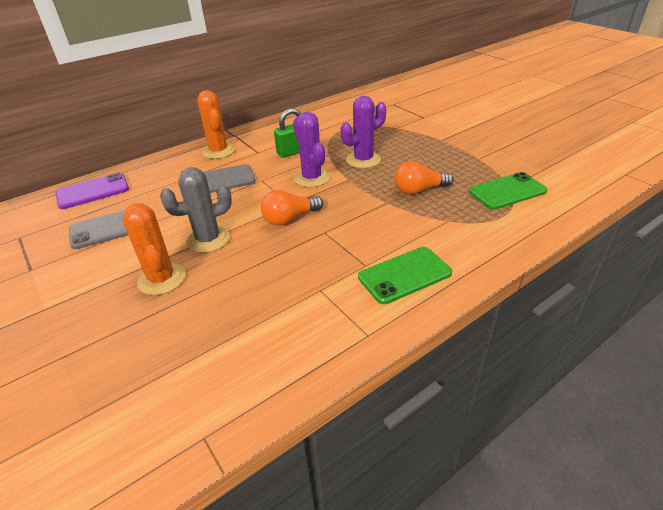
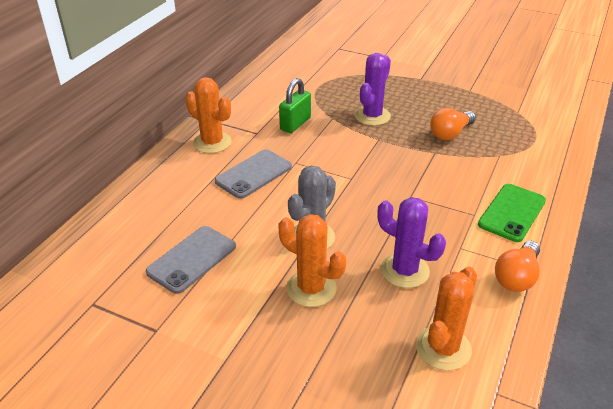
camera: 30 degrees left, 0 degrees up
purple phone [56,173,129,209] -> none
orange light bulb [261,190,323,225] -> orange light bulb moved to [495,241,540,292]
purple cactus [293,112,330,187] -> purple cactus moved to [377,197,446,288]
green phone [469,172,548,210] -> none
none -> orange cactus [416,267,477,371]

